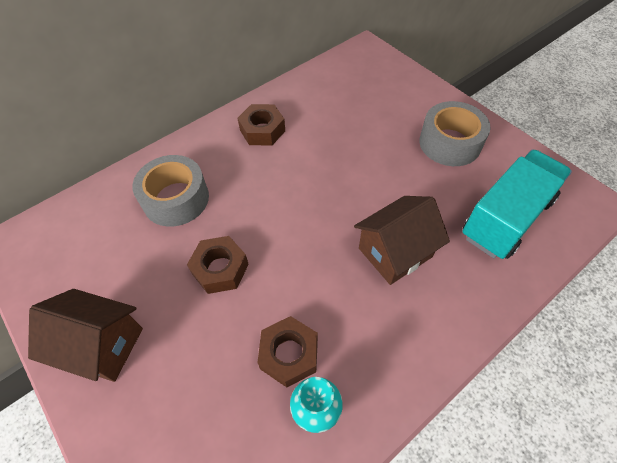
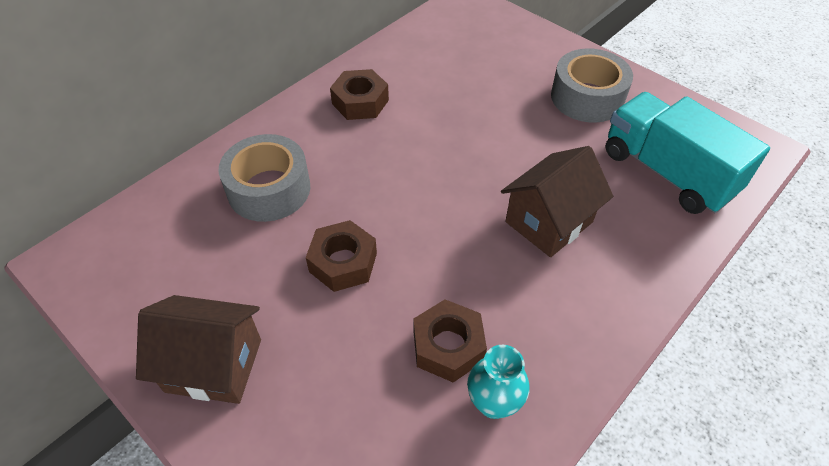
camera: 10 degrees left, 5 degrees down
turquoise truck [462,149,572,259] -> turquoise truck turned 75 degrees counterclockwise [605,92,770,214]

